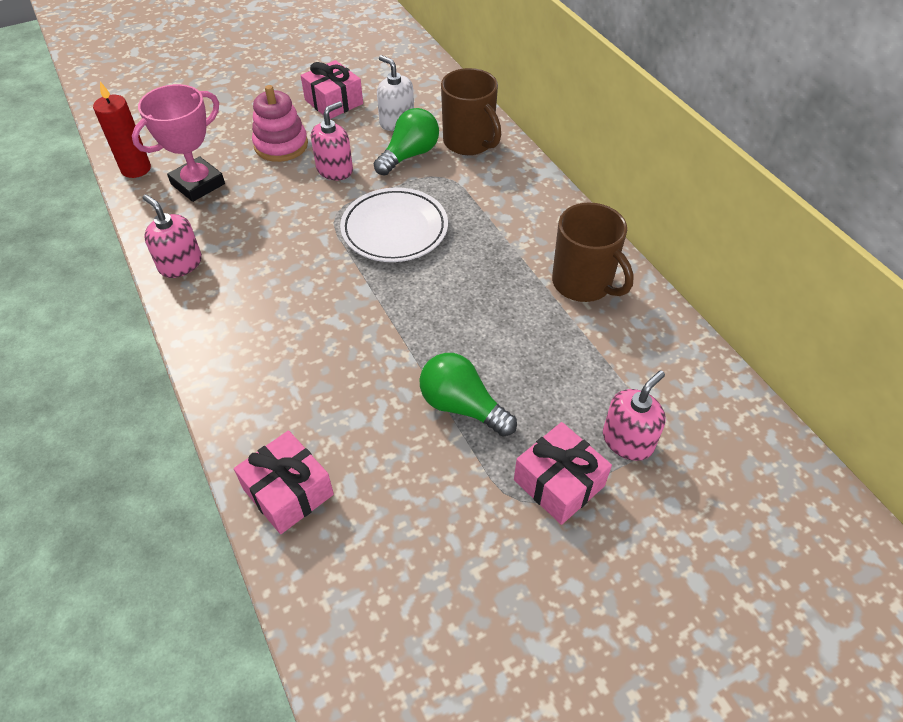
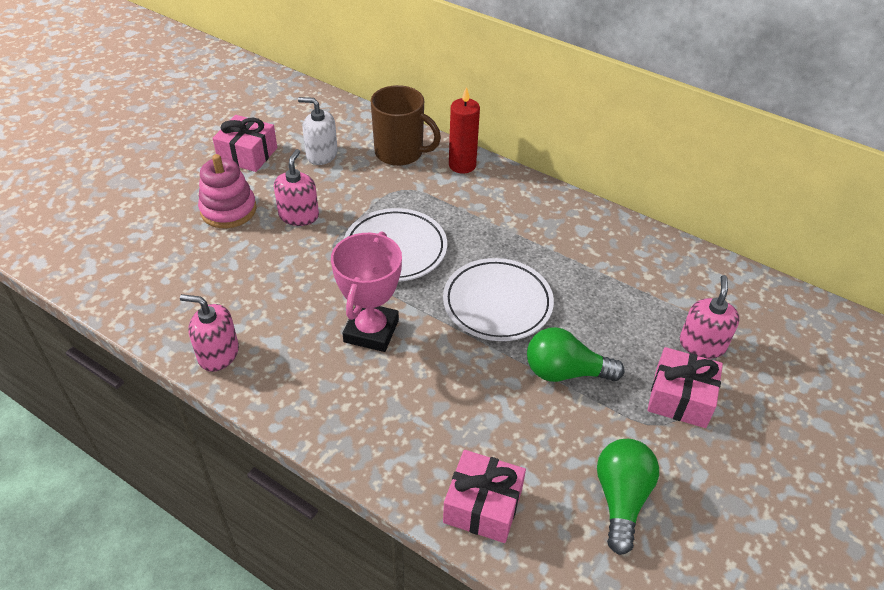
camera: 30 degrees left, 5 degrees down
red candle [93,82,151,178] -> red candle moved to [449,87,480,174]
pink trophy [132,84,225,202] -> pink trophy moved to [331,231,402,352]
green light bulb [374,108,439,175] -> green light bulb moved to [597,439,659,555]
brown mug [552,203,634,302] -> none
none -> white plate [443,258,554,341]

